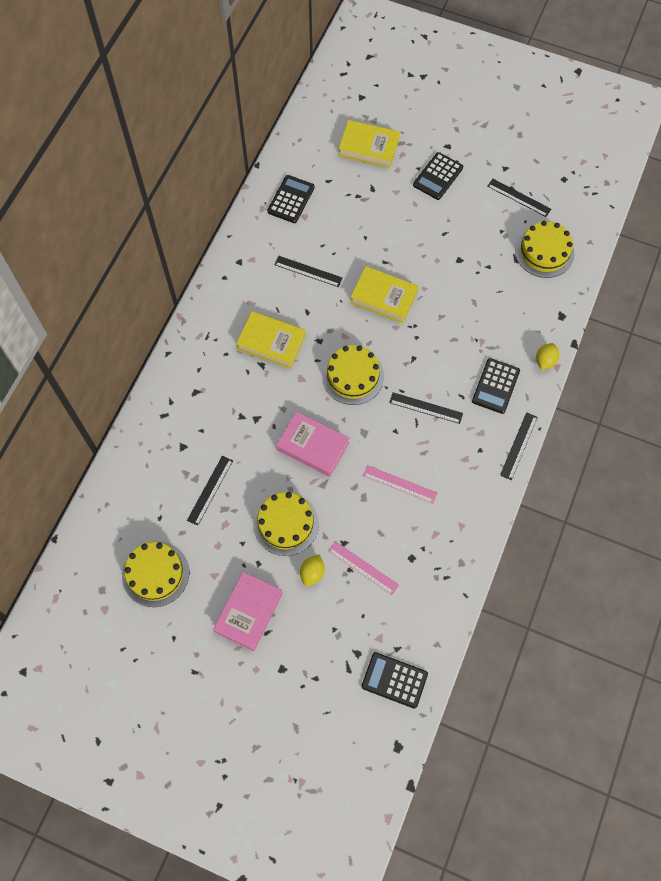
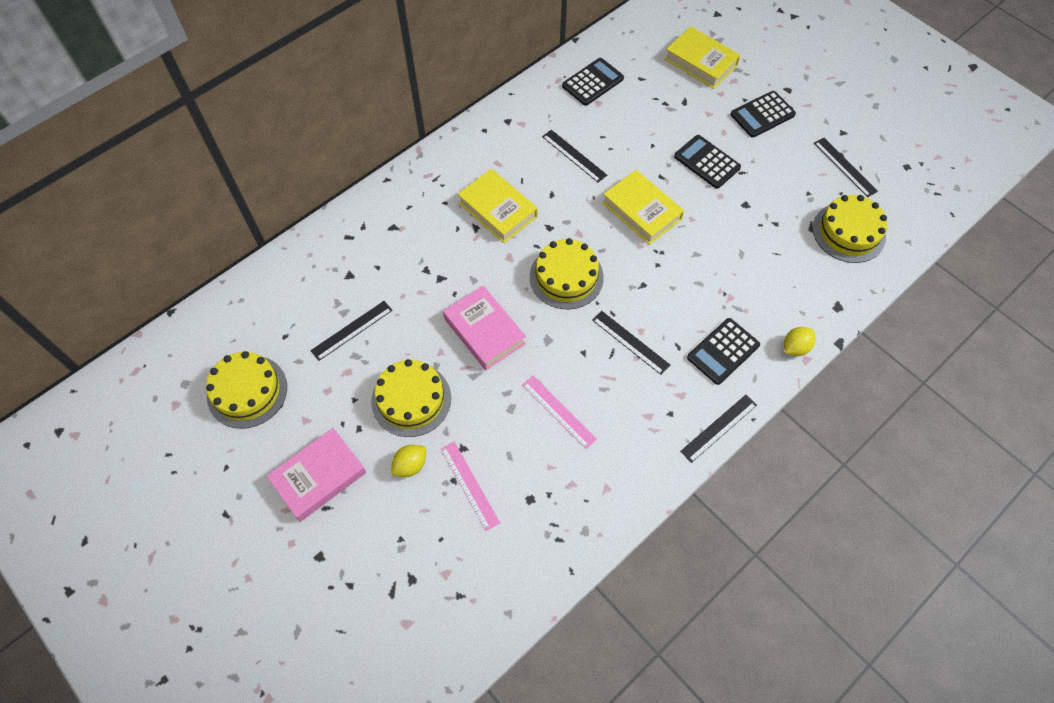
camera: 25 degrees right, 5 degrees down
black calculator [361,652,428,709] -> black calculator moved to [674,135,741,189]

